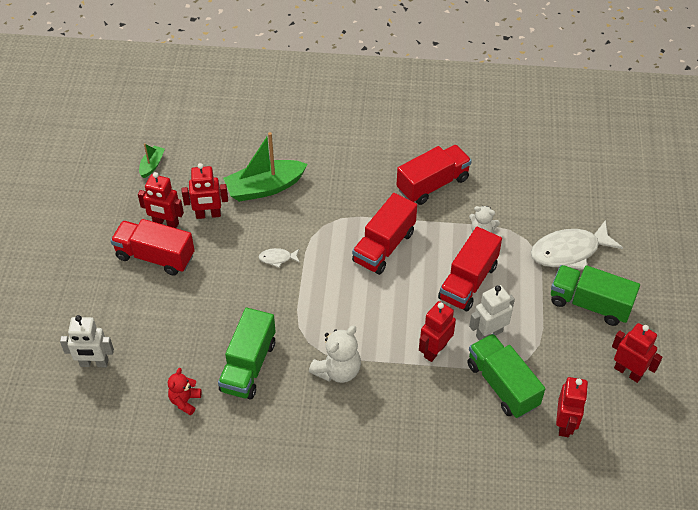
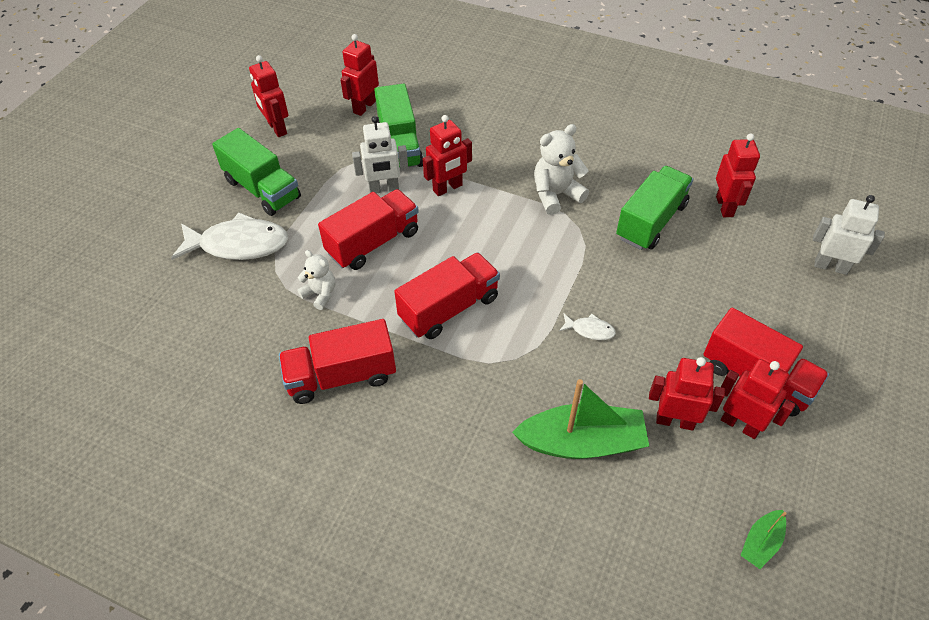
camera: 160 degrees left, 0 degrees up
red teddy bear [168,368,202,415] -> red robot [716,133,760,217]

